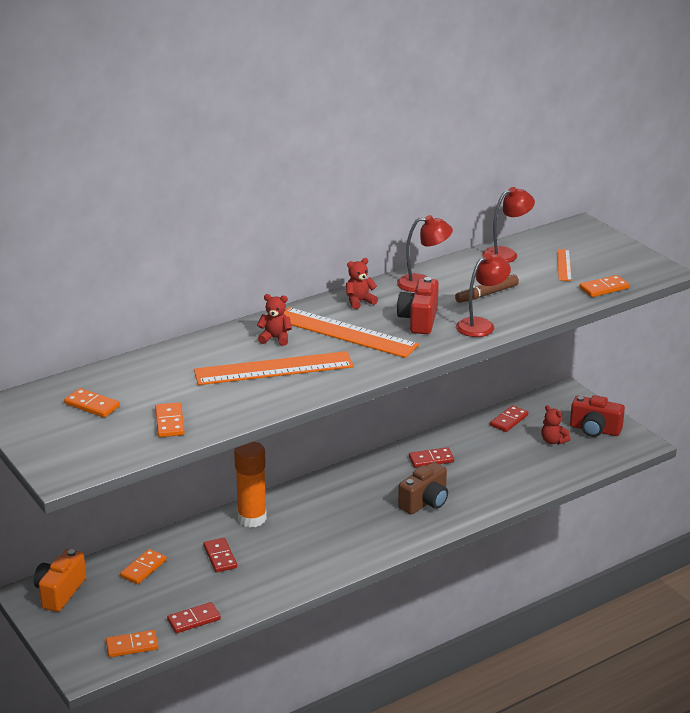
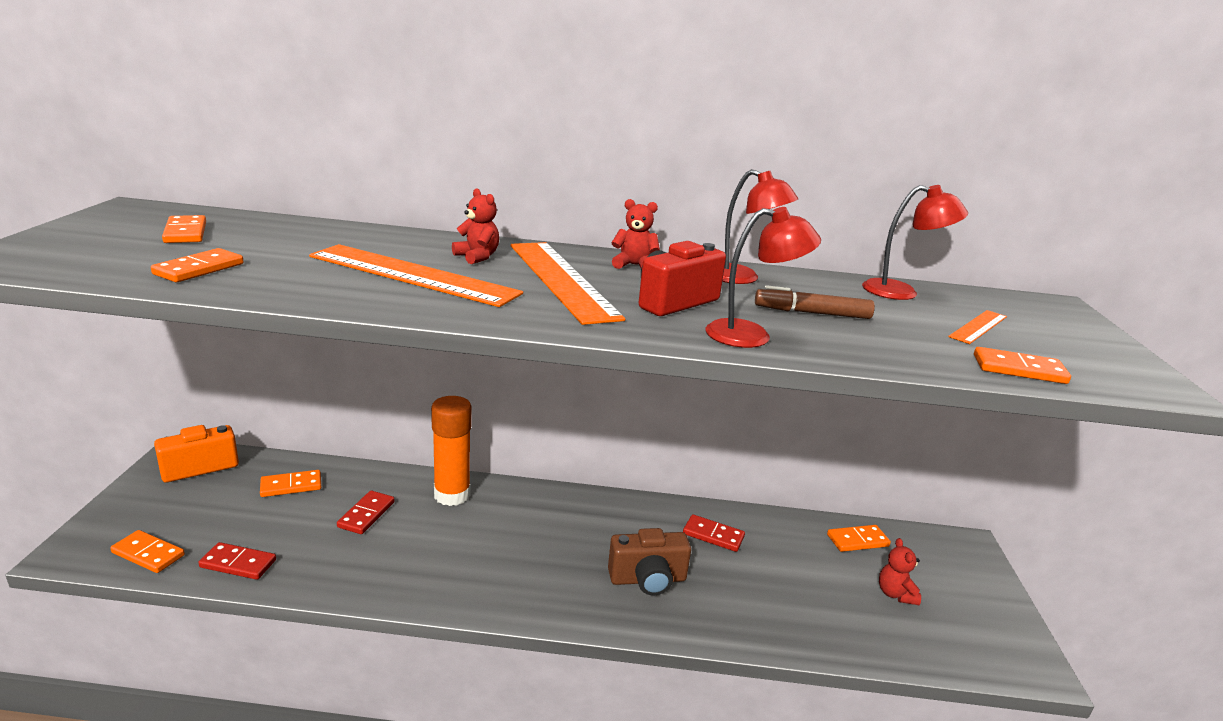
camera: 35 degrees right, 5 degrees down
red domino [490,405,528,432] -> orange domino [827,525,891,552]
red camera [570,395,625,437] -> none

